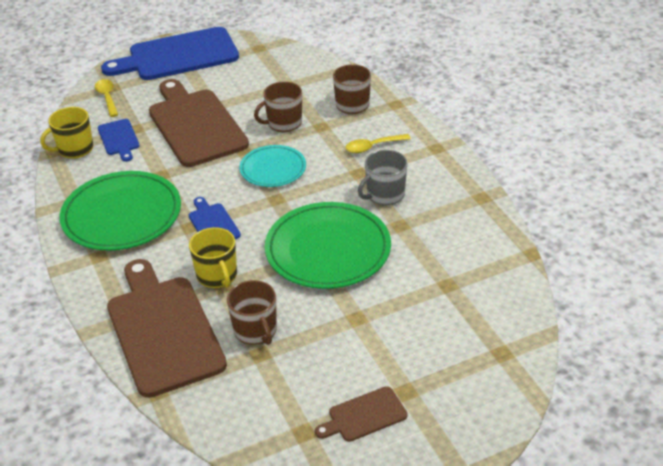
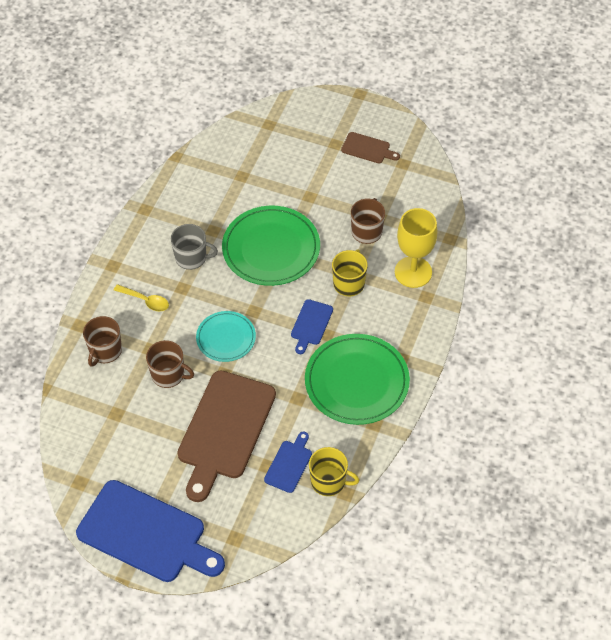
camera: 135 degrees left, 15 degrees up
yellow spoon [95,79,119,117] -> none
brown cutting board [107,259,227,398] -> yellow goblet [395,208,438,288]

